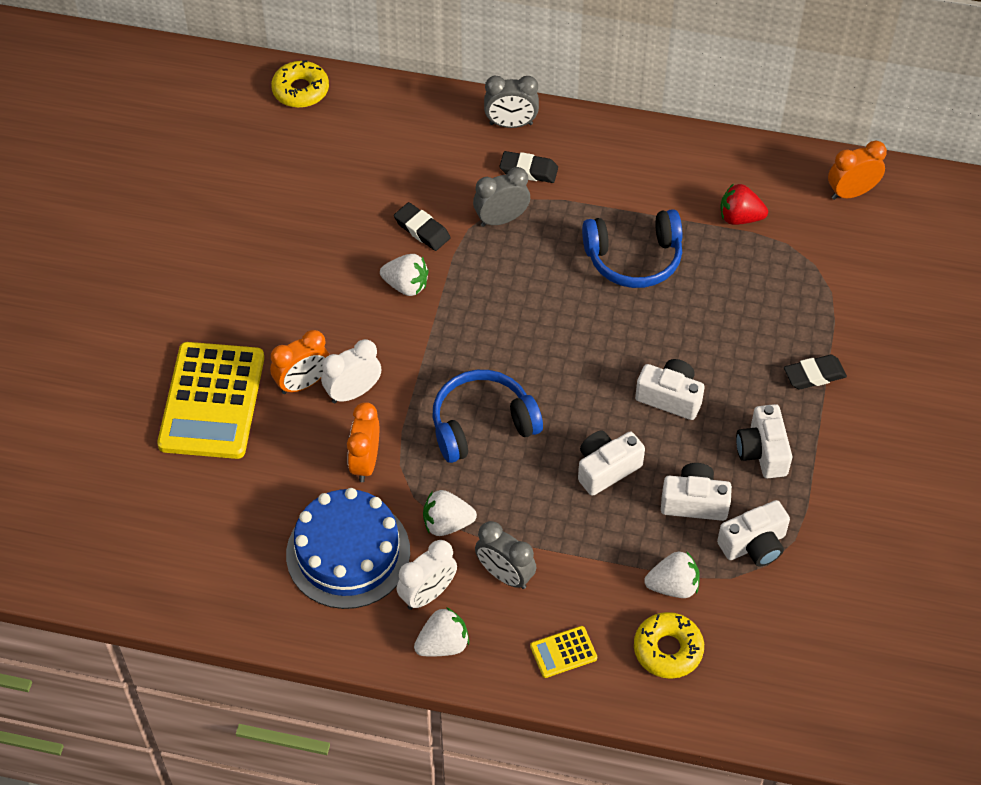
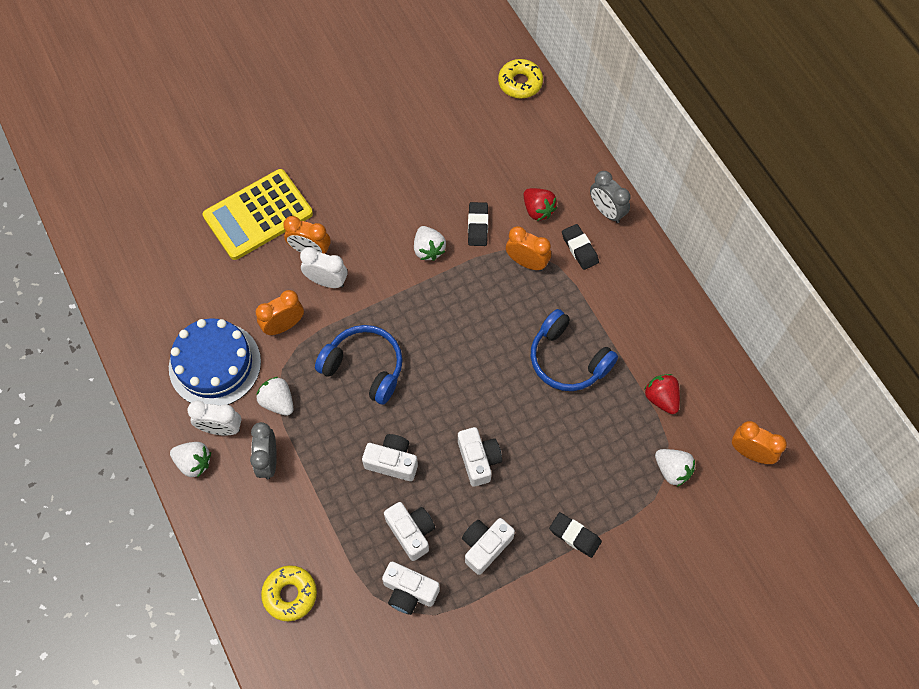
camera: 50 degrees right, 10 degrees up
grey clock [473,167,530,227] -> orange clock [506,226,551,271]
yellow calculator [530,626,597,678] -> none
white strawberry [644,551,700,598] -> white strawberry moved to [655,449,695,487]
none -> red strawberry [524,188,557,221]

